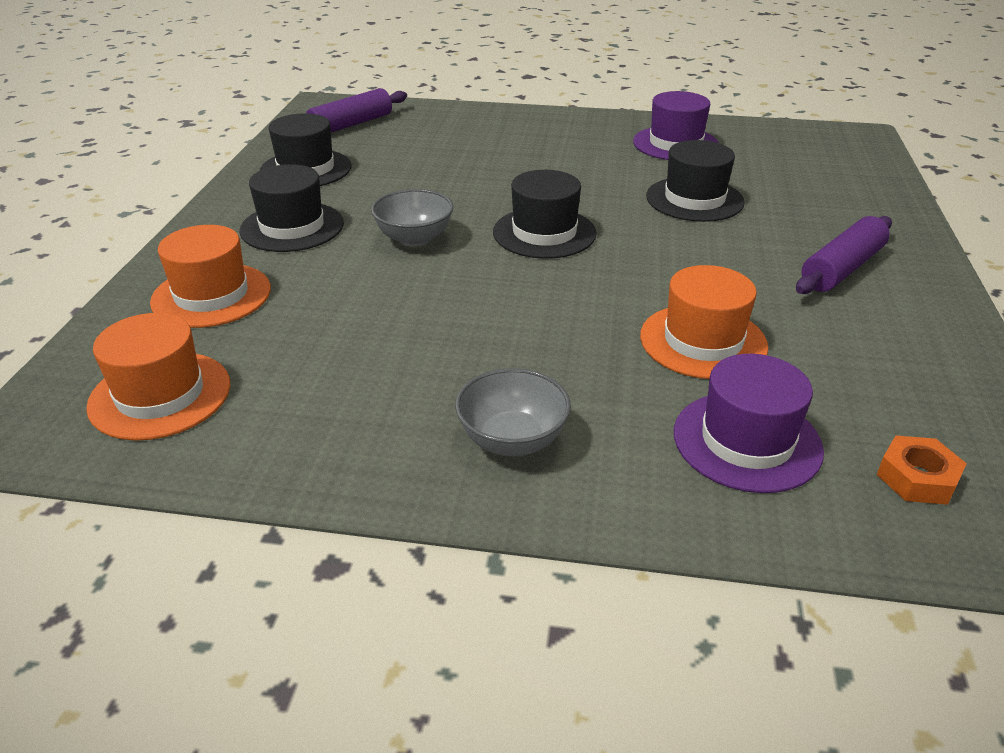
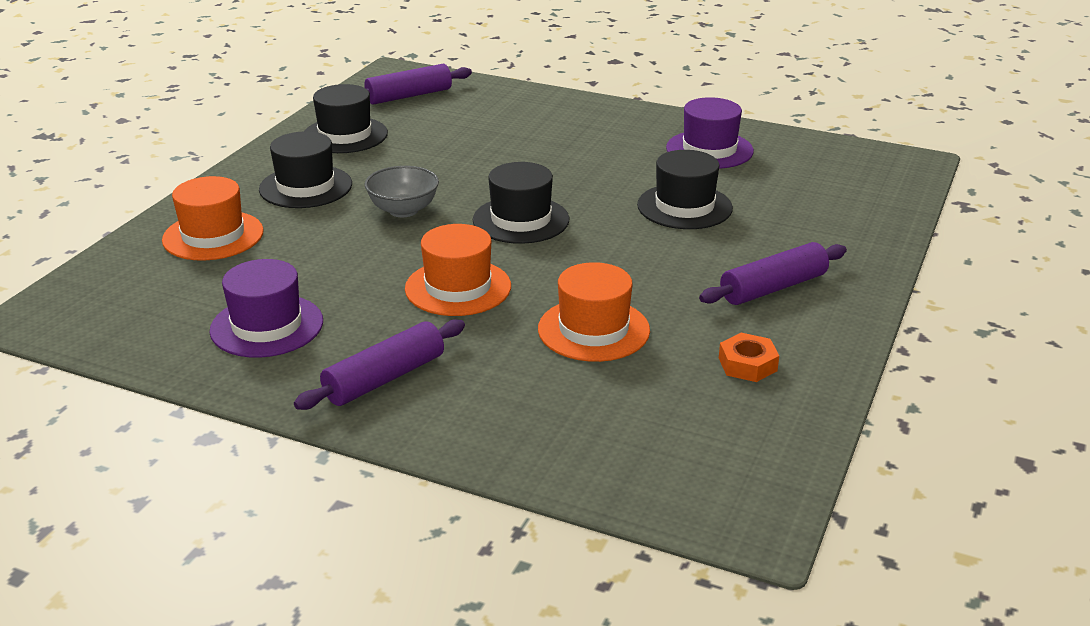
camera: 15 degrees right, 5 degrees down
orange hat [86,313,230,441] -> orange hat moved to [405,224,511,316]
grey bowl [455,368,571,456] -> purple rolling pin [294,319,465,410]
purple hat [674,354,824,493] -> purple hat moved to [210,259,323,358]
orange nut [877,436,967,505] -> orange nut moved to [719,333,779,382]

